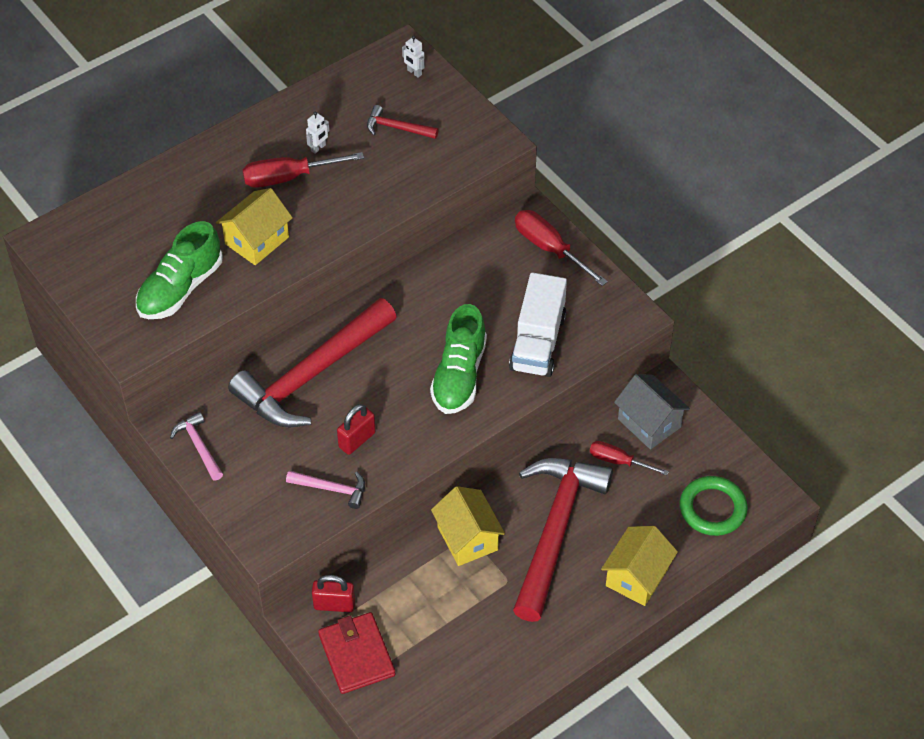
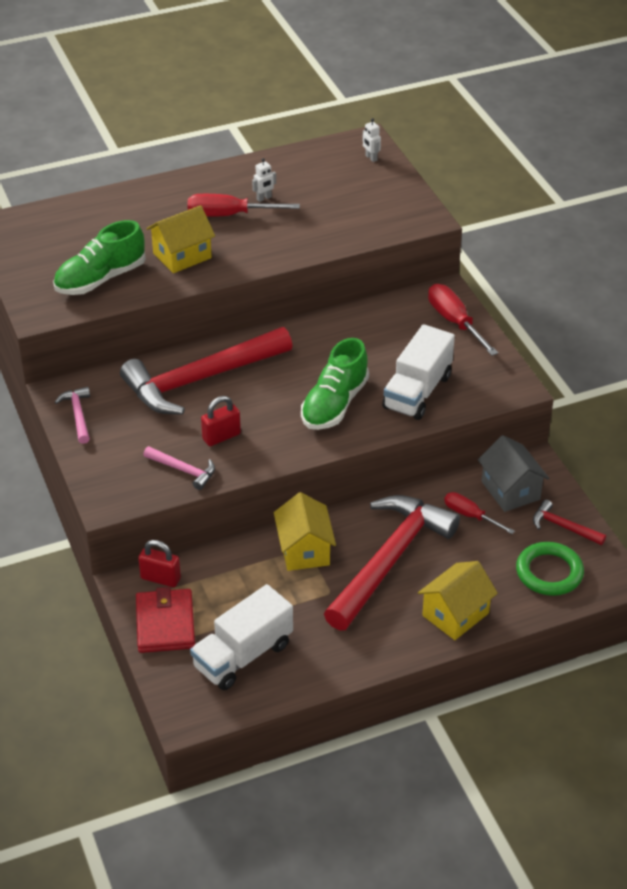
camera: 15 degrees right, 10 degrees down
red hammer [367,105,439,139] -> red hammer moved to [533,500,606,545]
none -> white truck [190,584,293,690]

